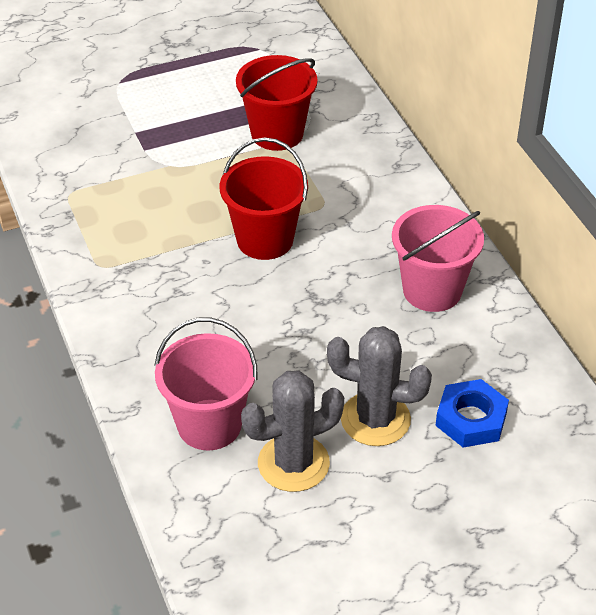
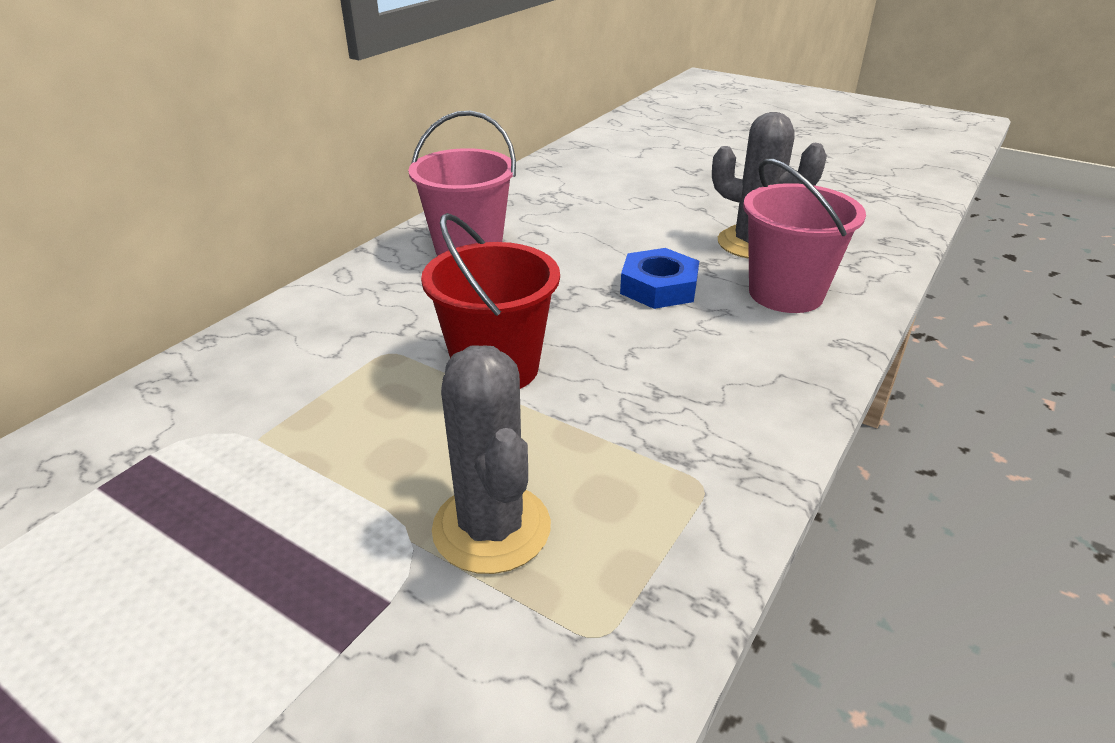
camera: 125 degrees left, 10 degrees down
red bucket [236,55,317,151] -> none
grey cactus [327,326,432,446] -> grey cactus moved to [432,345,551,574]
blue nut [436,379,509,448] -> blue nut moved to [620,248,699,309]

